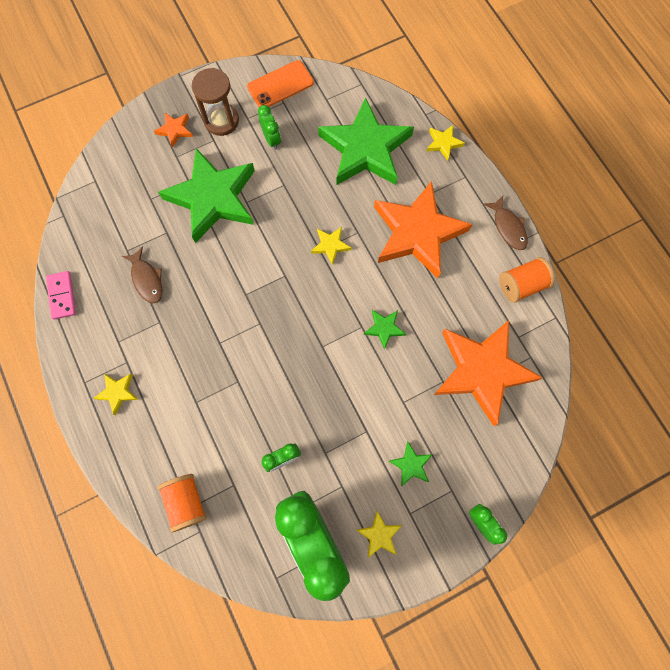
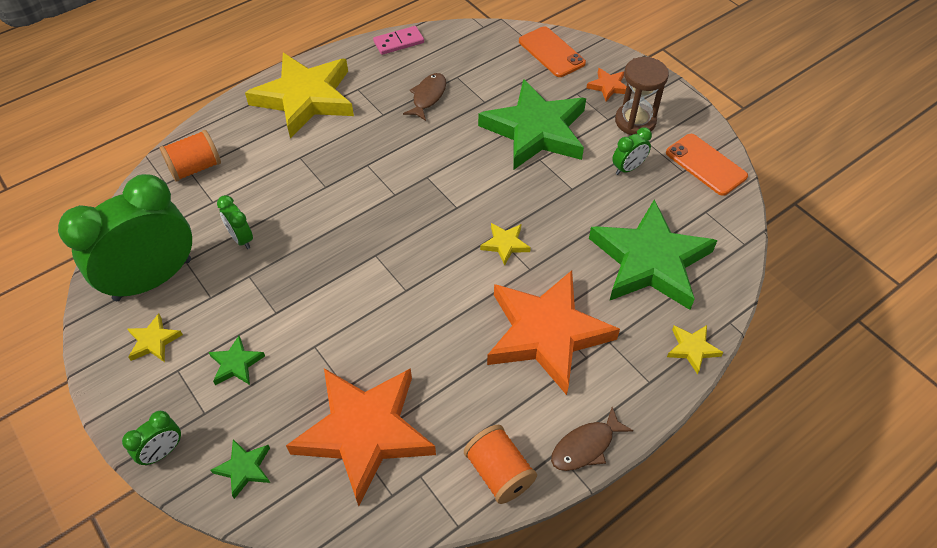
camera: 80 degrees right, 20 degrees down
yellow star [93,374,139,415] -> yellow star [245,53,354,139], size x2.47
brown fish [122,246,162,303] -> brown fish turned 150 degrees clockwise [403,73,446,121]
green star [364,310,406,350] -> green star moved to [211,439,270,499]
none -> orange phone [519,26,586,77]

